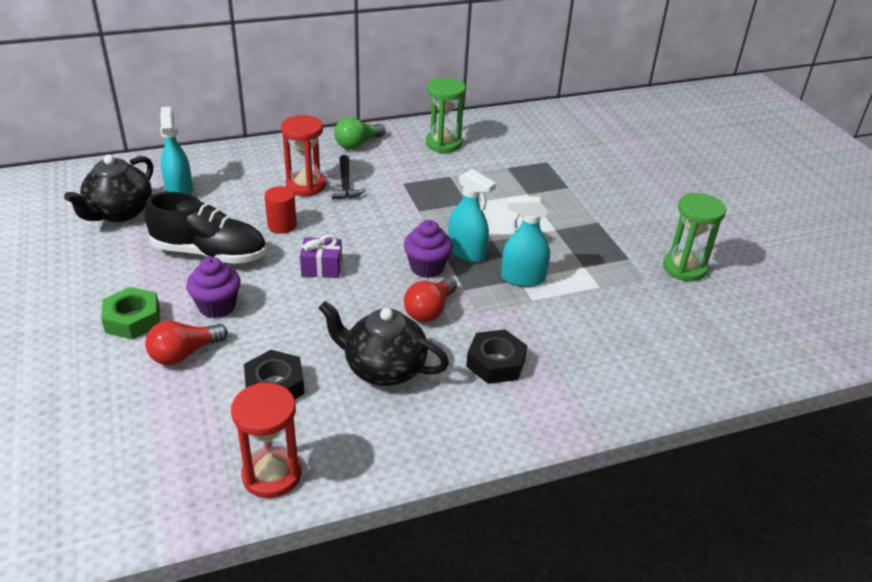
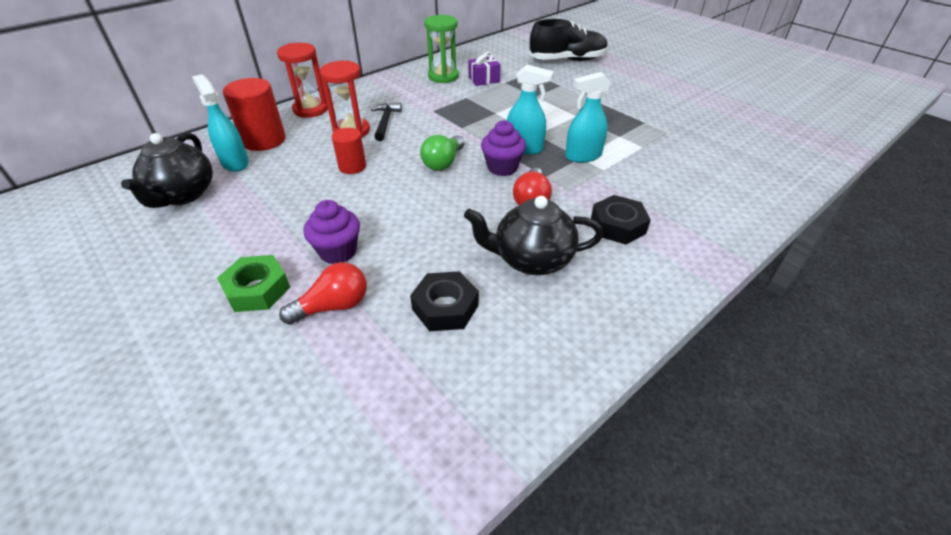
camera: 20 degrees left, 5 degrees up
black shoe [144,192,266,264] -> black shoe moved to [529,19,608,61]
red light bulb [145,321,228,365] -> red light bulb turned 150 degrees counterclockwise [279,262,367,325]
red hourglass [231,382,301,498] -> red hourglass moved to [277,43,328,118]
purple gift [300,234,342,278] -> purple gift moved to [468,52,501,86]
black hammer [332,155,366,199] -> black hammer turned 150 degrees counterclockwise [371,103,402,141]
green light bulb [334,117,385,149] -> green light bulb moved to [420,135,465,171]
green hourglass [663,193,726,281] -> none
none -> red cylinder [223,78,286,151]

